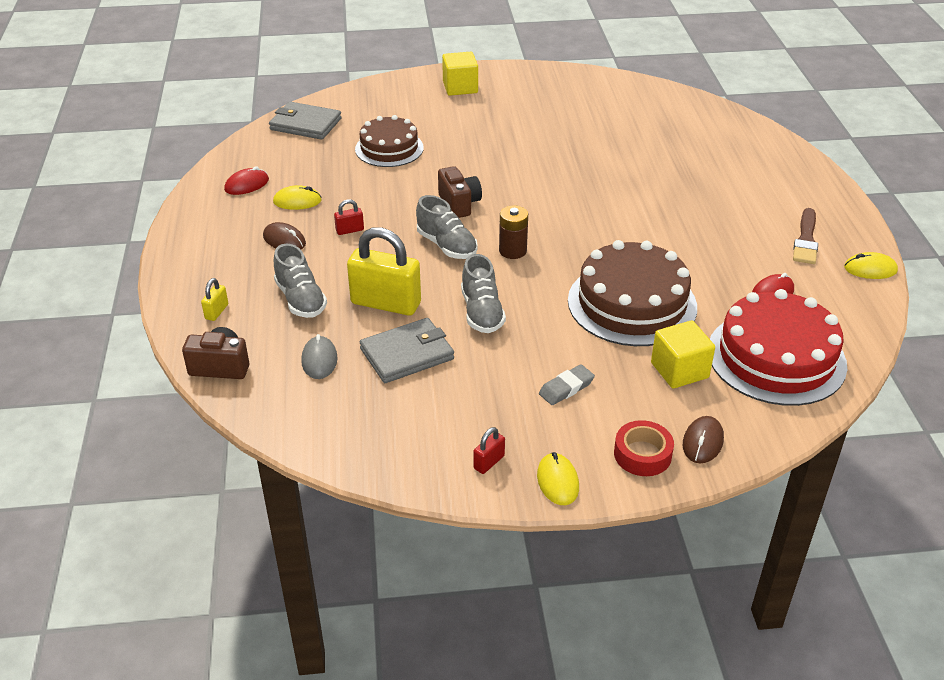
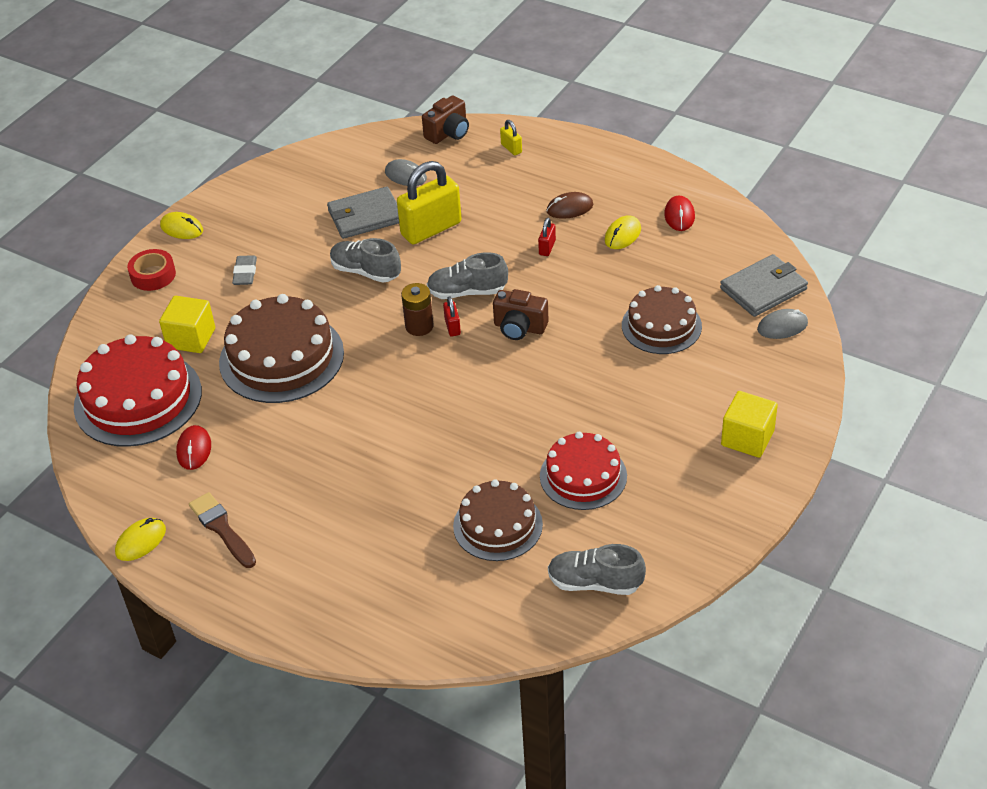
camera: 130 degrees right, 5 degrees up
grey shoe [274,244,327,318] -> grey shoe moved to [548,544,646,595]
grey wallet [360,318,454,383] -> grey wallet turned 60 degrees clockwise [327,187,399,239]
red padlock [473,427,505,474] -> red padlock moved to [443,296,461,337]
brown mouse [683,416,724,464] -> none
none -> brown cake [453,479,543,561]
none -> red cake [540,432,627,510]
none -> grey mouse [757,309,808,339]

